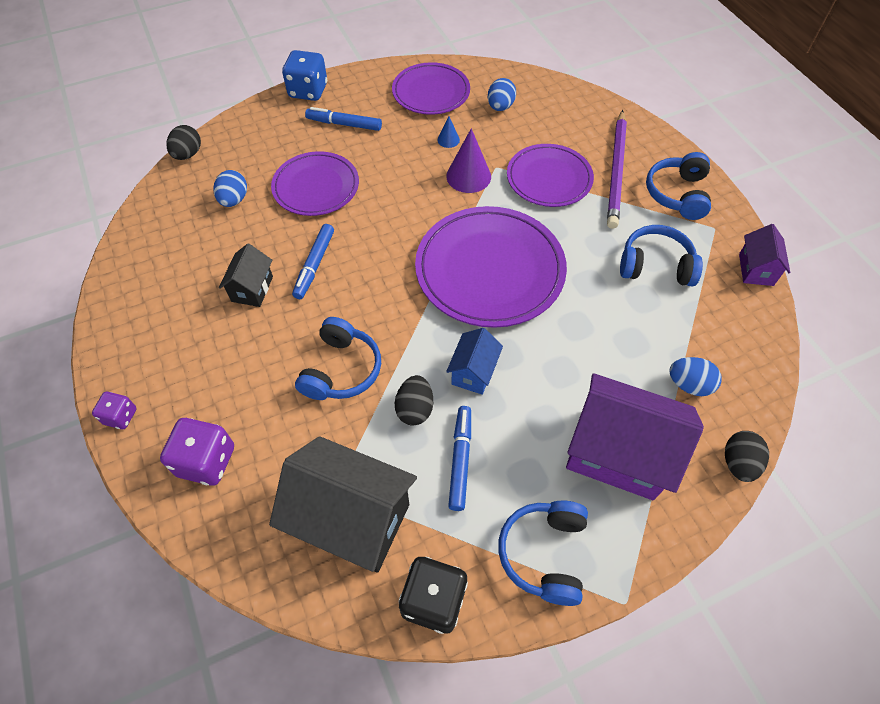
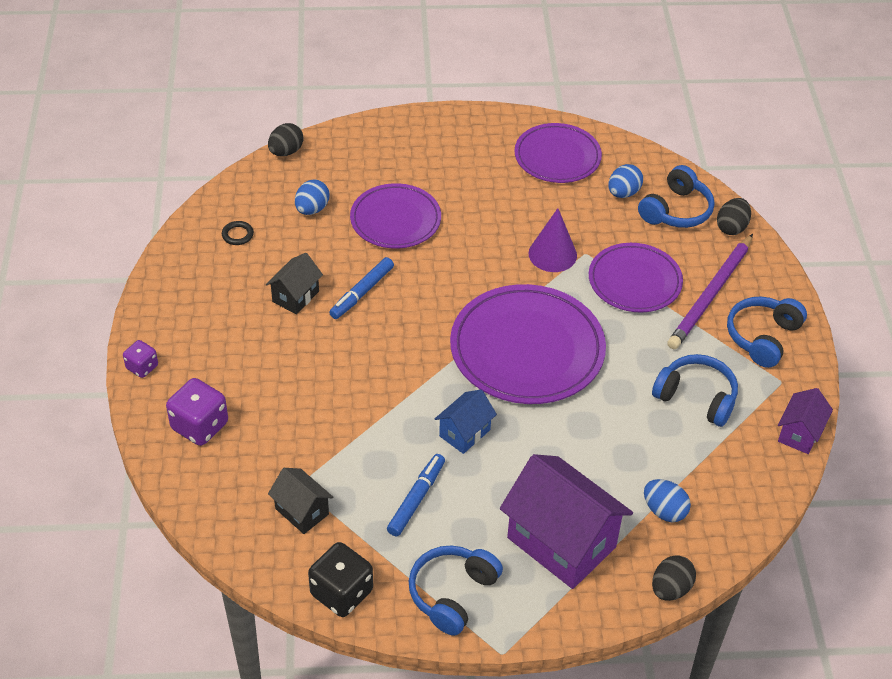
camera: 20 degrees right, 10 degrees down
black house [269,436,417,573] -> black house [268,468,333,534], size x0.50
blue dice [282,50,327,101] -> none
blue headphones [295,317,381,400] -> blue headphones moved to [638,165,714,228]
blue marker [305,107,382,131] -> none
black egg [395,375,433,426] -> black egg moved to [717,198,751,235]
blue cone [438,116,460,148] -> none
none -> black ring [222,221,254,245]

